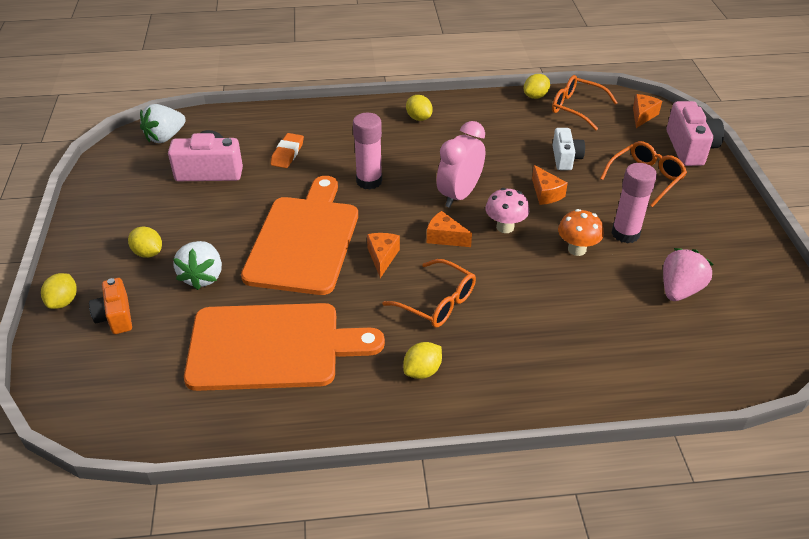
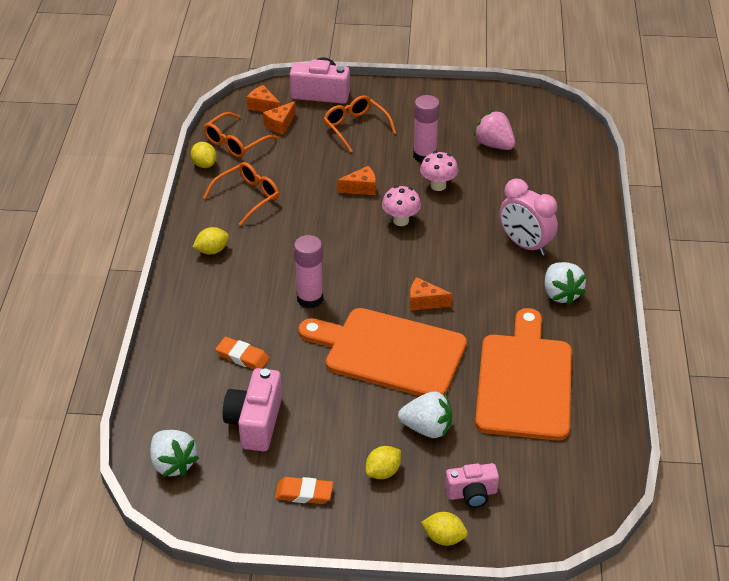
camera: 80 degrees left, 0 degrees up
orange camera [89,278,132,334] -> pink camera [445,463,499,508]
orange glasses [382,259,476,328] -> orange glasses moved to [203,162,279,226]
yellow lemon [403,342,442,379] -> white strawberry [545,262,586,305]
orange cheese [427,211,472,247] -> orange cheese moved to [263,101,296,135]
pink clock [436,121,485,208] -> pink clock moved to [499,179,558,256]
white camera [552,128,585,170] -> none
orange mushroom [558,209,604,256] -> pink mushroom [420,151,458,191]
none -> orange eraser [275,477,333,504]

